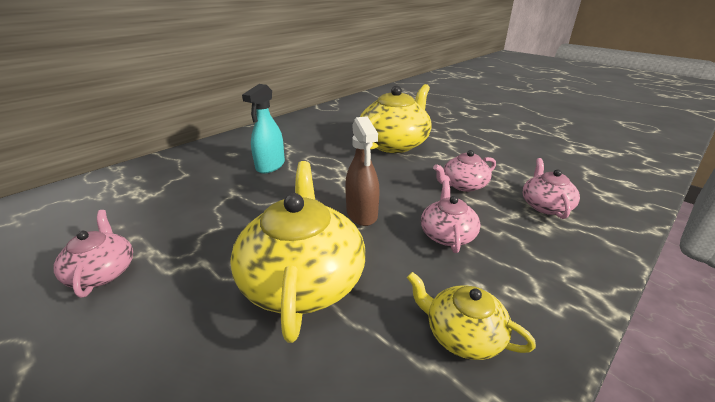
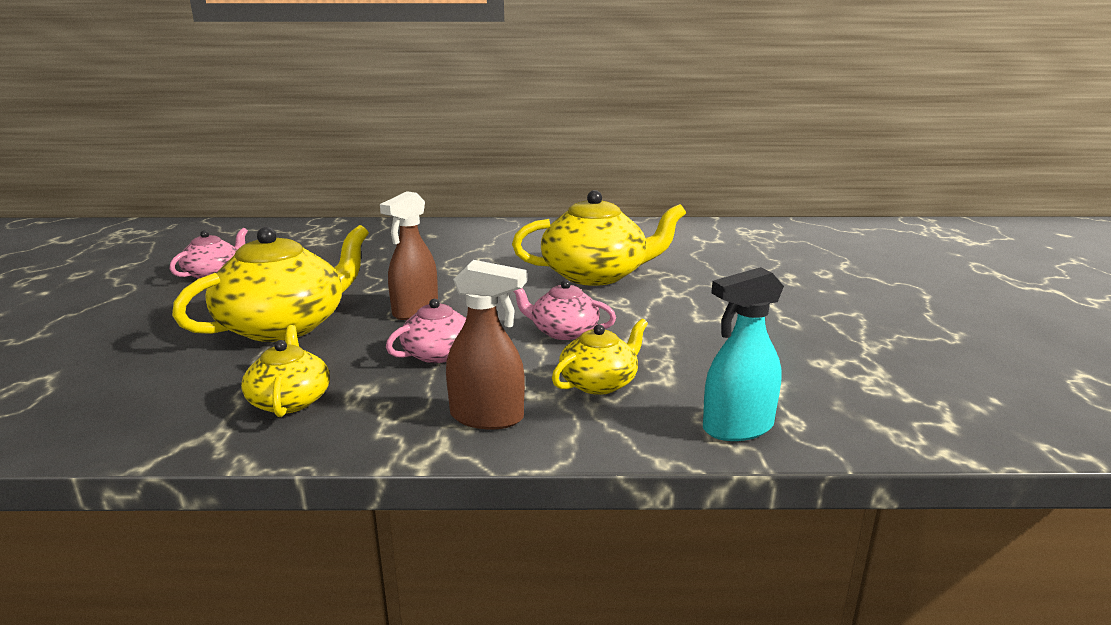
camera: 45 degrees right, 10 degrees down
turquoise spray bottle [242,84,285,174] -> turquoise spray bottle moved to [703,267,784,441]
pink teapot [523,158,580,219] -> yellow teapot [552,319,648,395]
none -> brown spray bottle [446,260,527,429]

